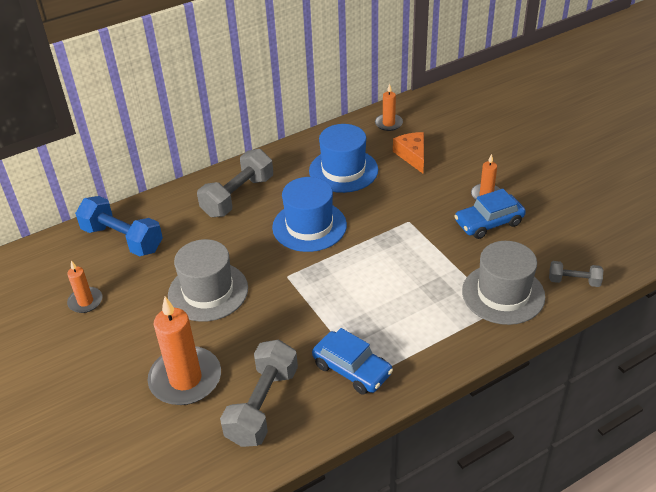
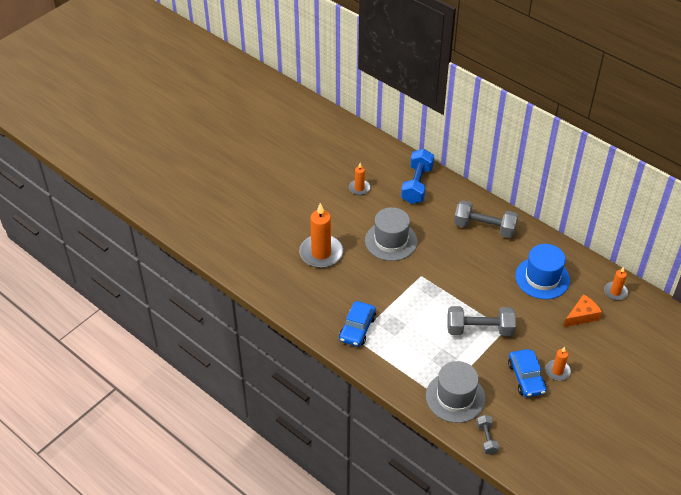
camera: 70 degrees right, 5 degrees up
grey dumbbell [220,340,298,447] -> grey dumbbell moved to [447,306,516,336]
blue hat [272,177,347,252] -> none
blue car [454,189,526,239] -> blue car turned 150 degrees counterclockwise [508,349,547,397]

